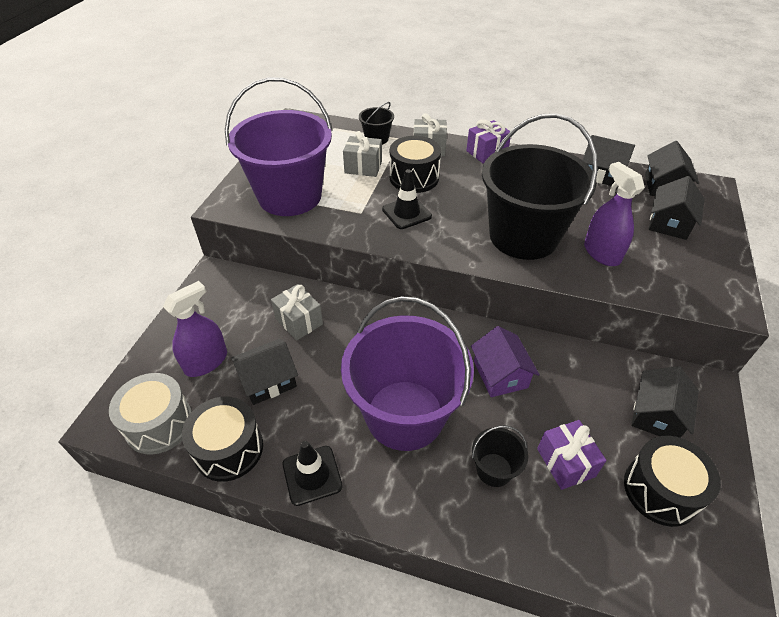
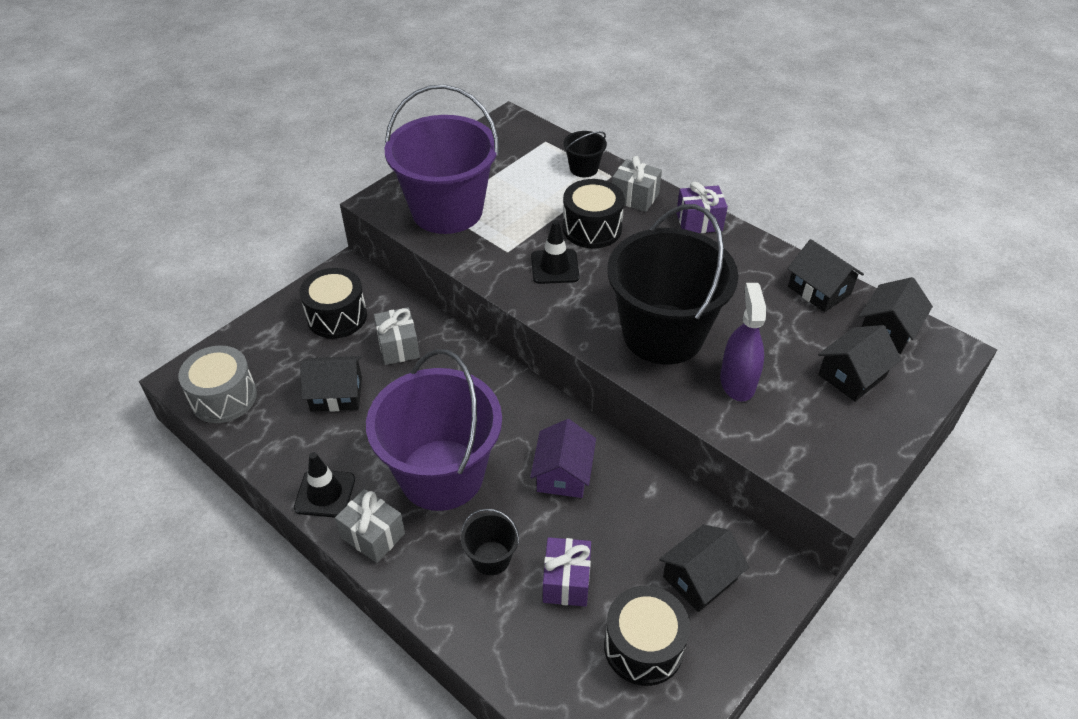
camera: 25 degrees right, 0 degrees up
purple spray bottle [163,281,227,377] -> none
black drum [182,397,263,482] -> black drum moved to [300,268,367,339]
grey gift [343,131,382,177] -> grey gift moved to [335,489,405,563]

